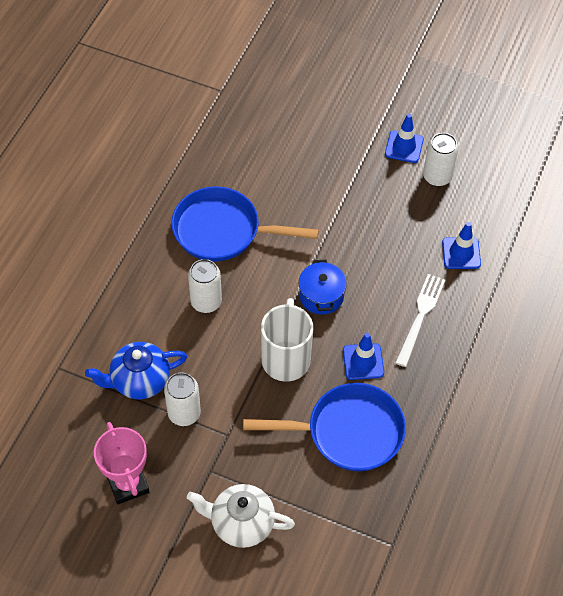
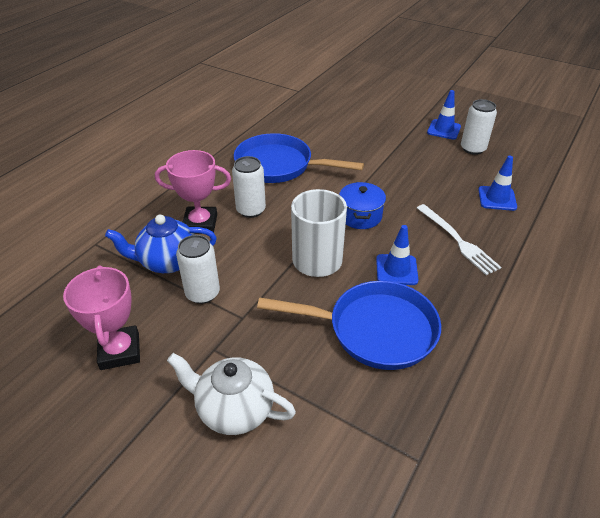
camera: 10 degrees right, 15 degrees down
white fork [395,274,445,367] -> white fork turned 120 degrees clockwise [417,204,501,275]
none -> pink trophy [155,150,231,234]

